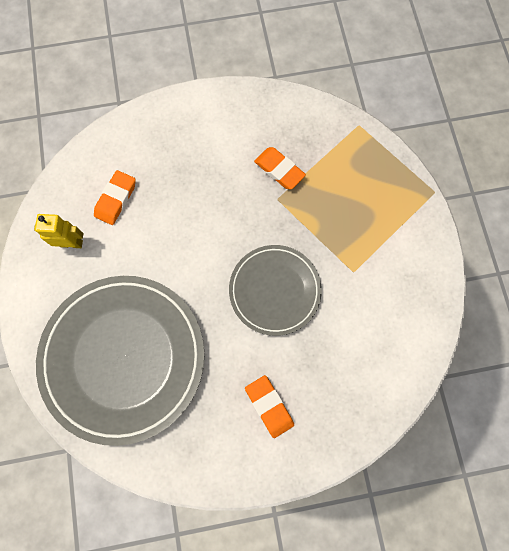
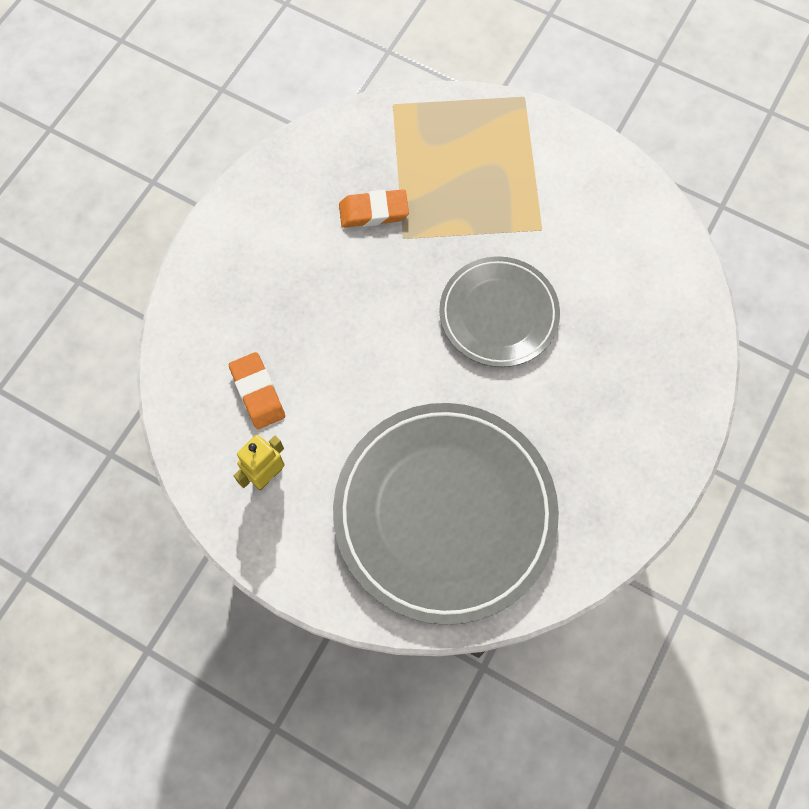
camera: 50 degrees left, 5 degrees down
orange eraser [245,375,294,438] -> none

